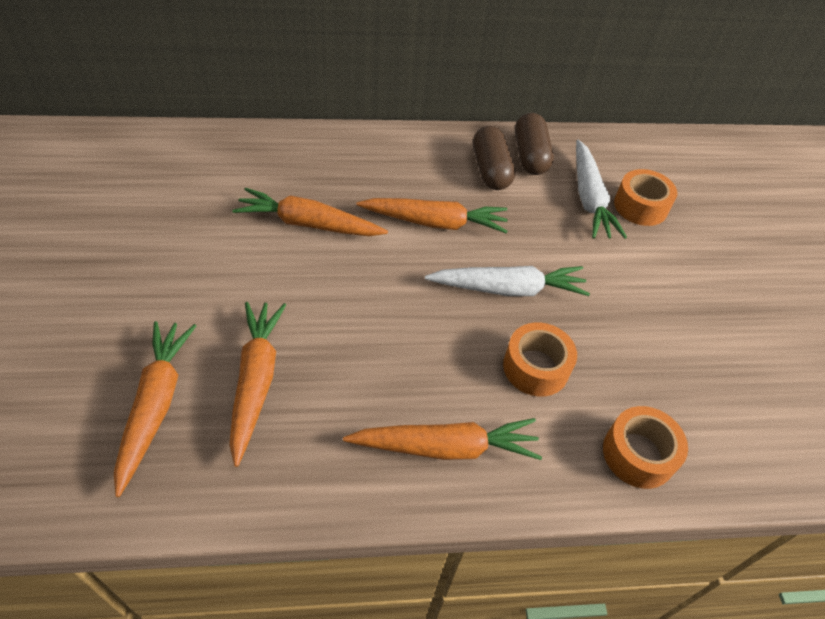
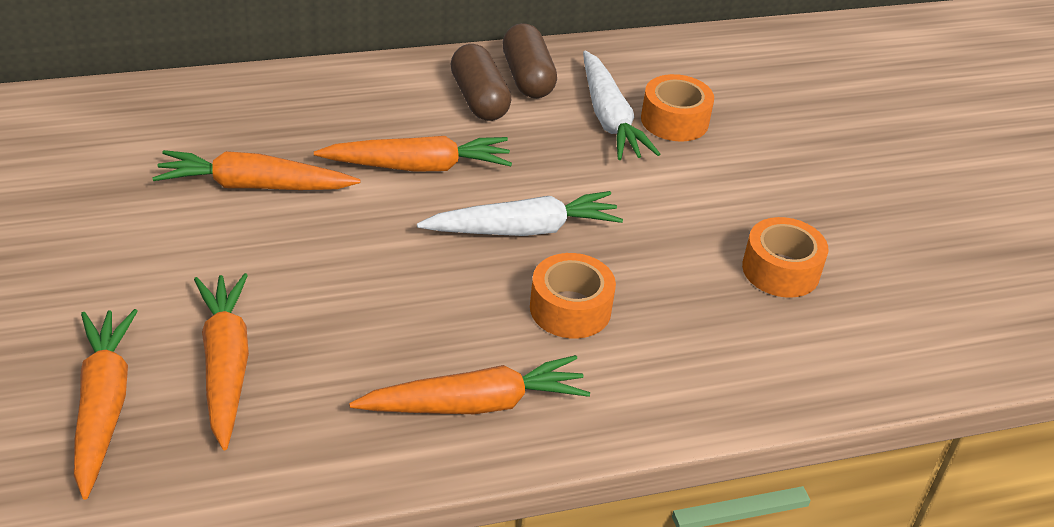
camera: 10 degrees left, 10 degrees down
orange tape [603,406,688,489] -> orange tape moved to [742,217,828,298]

